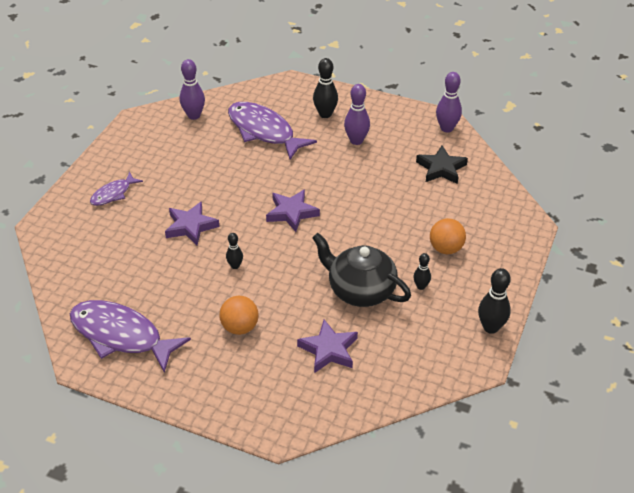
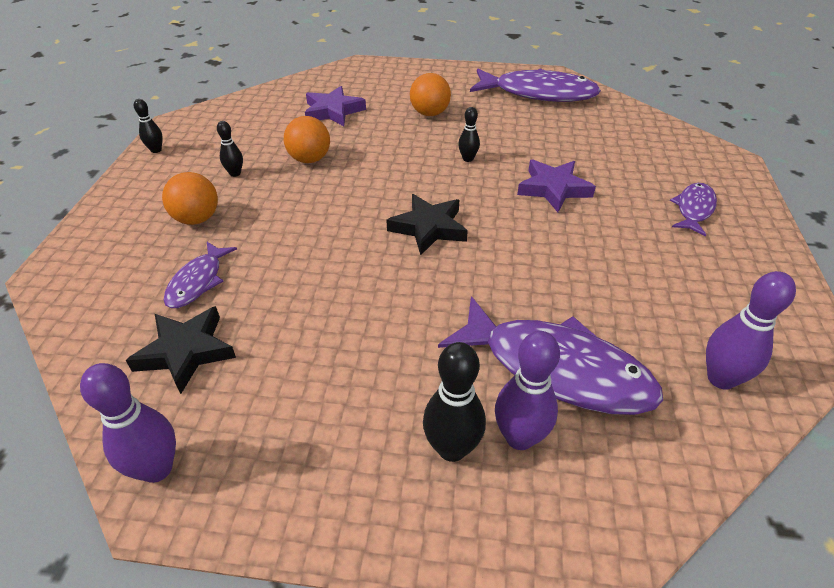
camera: 165 degrees right, 0 degrees up
purple star [266,189,320,232] -> black star [387,194,468,255]
black teapot [312,233,411,307] -> orange ball [284,116,330,163]
purple bowling pin [344,84,370,145] -> purple bowling pin moved to [495,331,560,450]
black bowling pin [478,268,511,334] -> black bowling pin [134,99,163,153], size x0.58
none -> purple fish [164,242,237,308]

